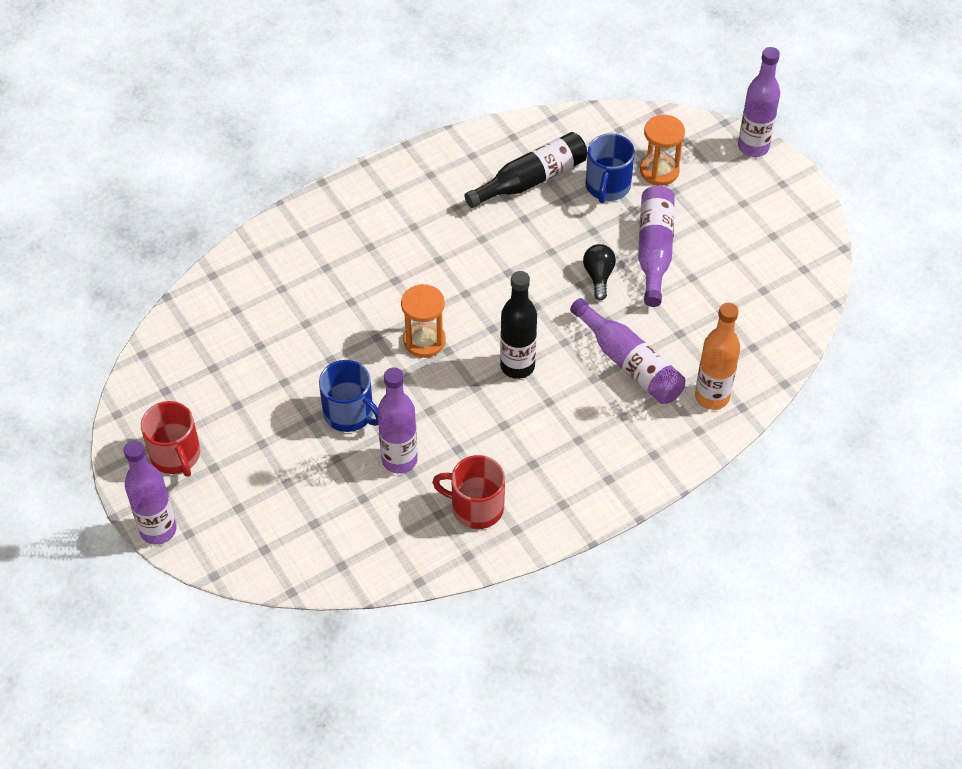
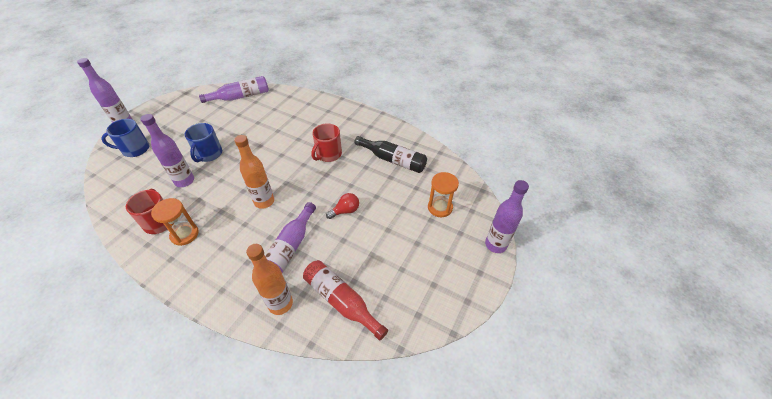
camera: 60 degrees right, 5 degrees down
red mug [141,401,200,477] -> red mug moved to [311,123,342,162]
orange hourglass [401,284,446,358] -> orange hourglass moved to [151,198,199,246]
black bottle [500,271,537,379] -> orange bottle [234,135,274,209]
black light bulb [583,244,616,300] -> red light bulb [326,193,359,219]
blue mug [586,133,635,203] -> blue mug moved to [101,119,149,157]
purple bottle [638,186,675,307] -> purple bottle moved to [199,76,269,103]
none -> red bottle [303,260,388,341]

